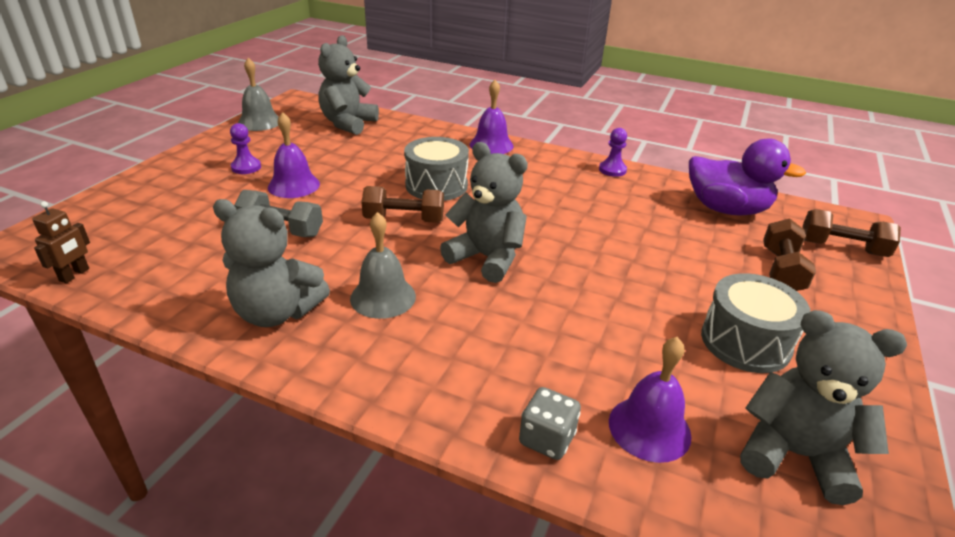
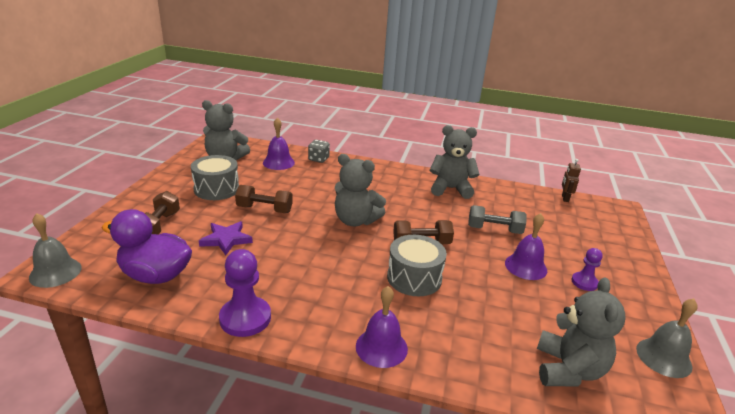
camera: 170 degrees right, 5 degrees down
grey bell [350,212,416,319] -> grey bell moved to [29,213,82,288]
purple pawn [599,128,627,177] -> purple pawn [219,249,271,337], size x1.72
brown dumbbell [802,209,901,257] -> brown dumbbell moved to [235,185,293,213]
none -> purple star [199,221,253,255]

